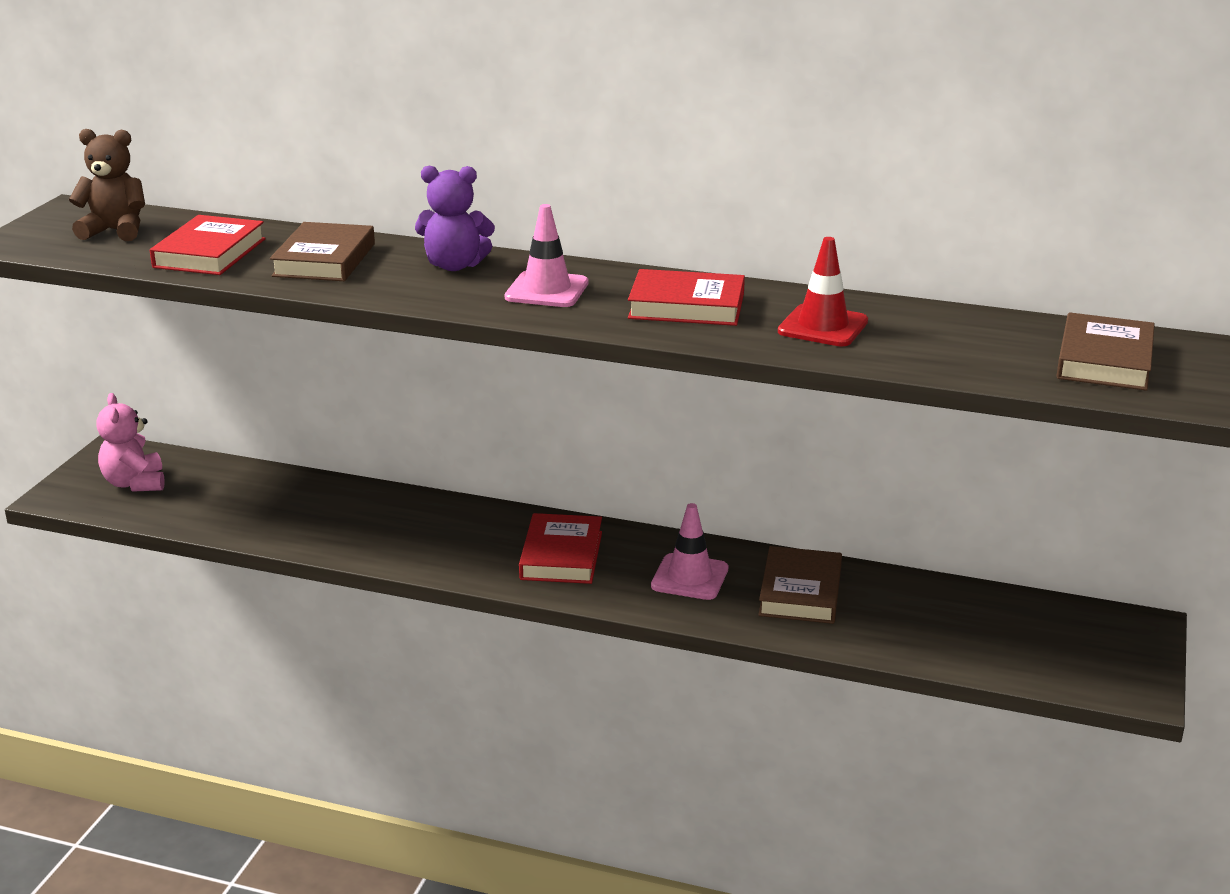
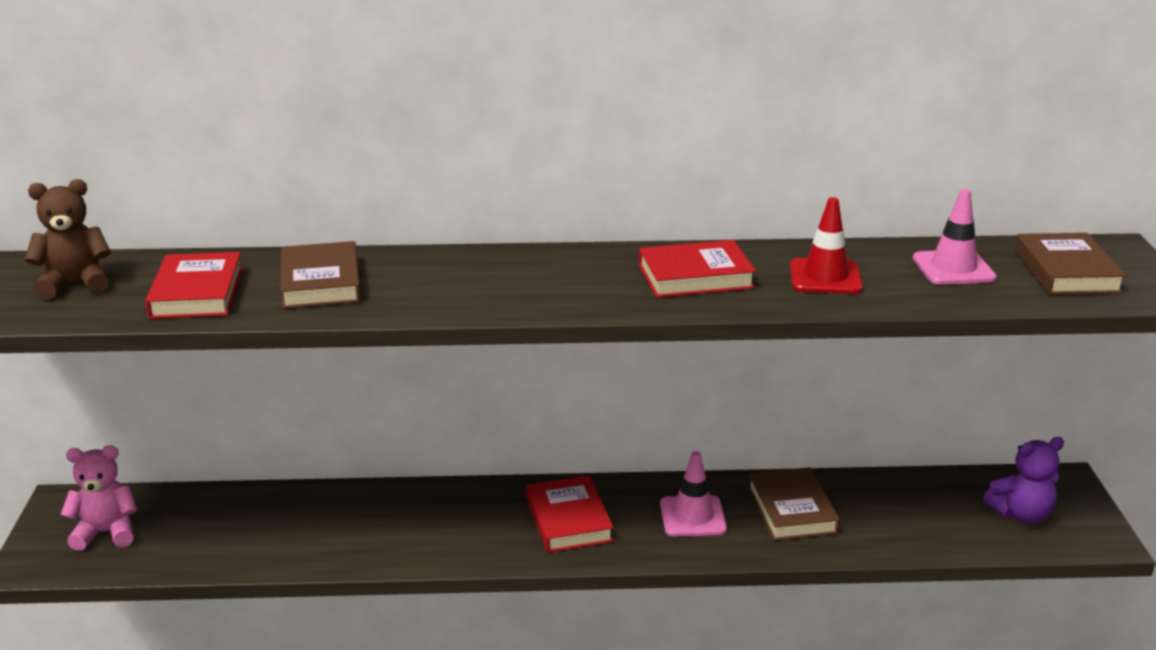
camera: 20 degrees left, 0 degrees up
pink teddy bear [96,393,165,492] -> pink teddy bear turned 120 degrees clockwise [61,445,137,551]
purple teddy bear [415,165,495,271] -> purple teddy bear moved to [983,437,1064,524]
pink traffic cone [505,204,589,307] -> pink traffic cone moved to [913,189,996,285]

